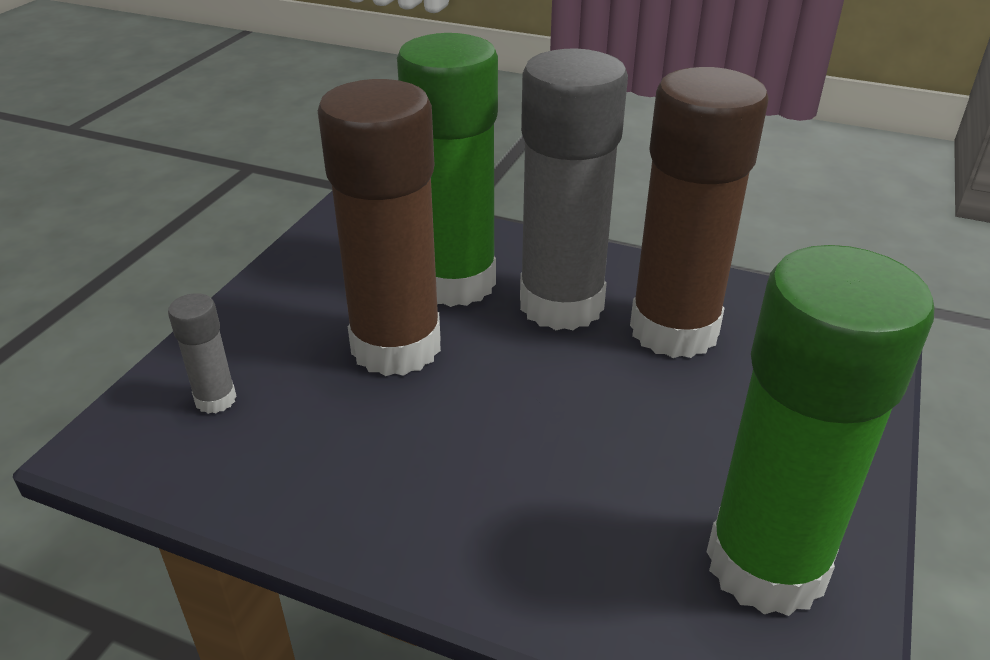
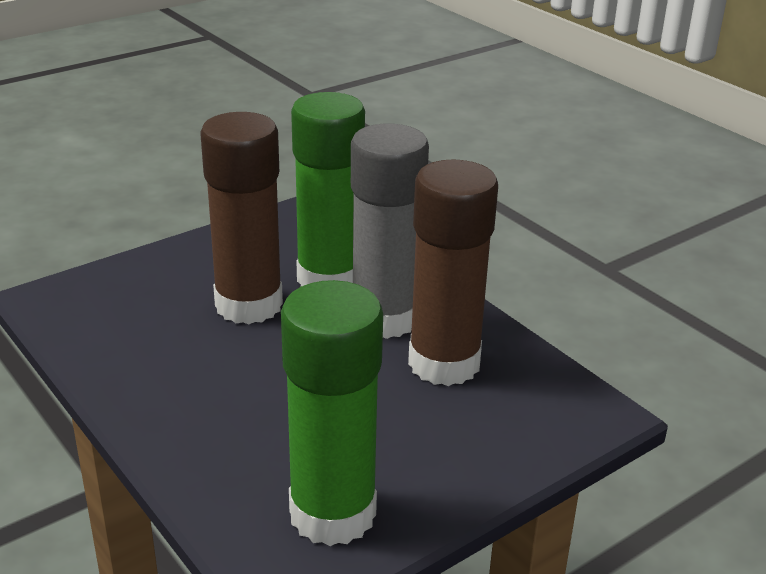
camera: 30 degrees right, 5 degrees down
grey glue stick [168,293,237,414] -> none

